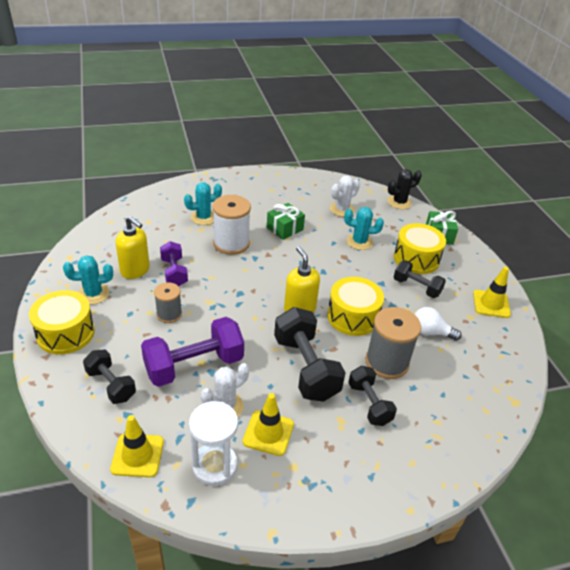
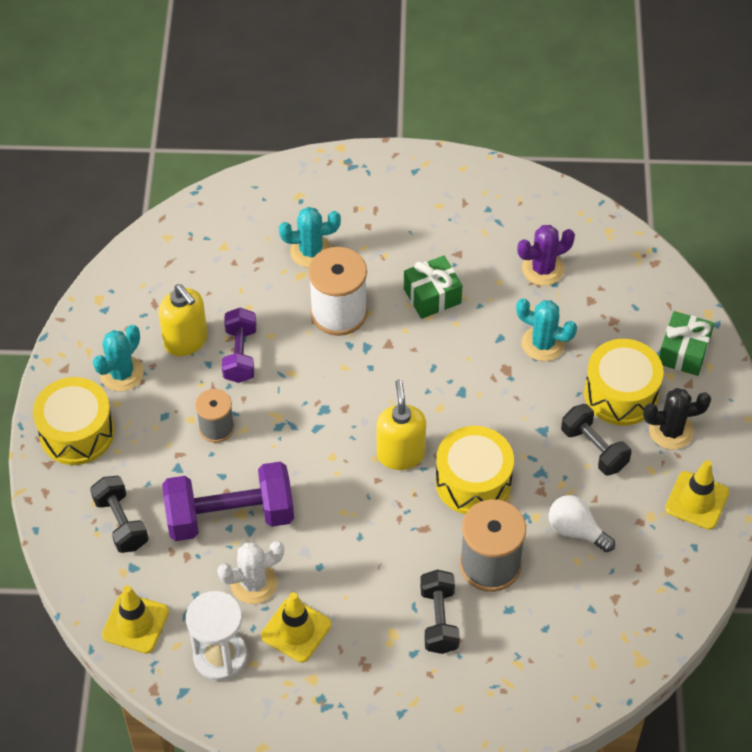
camera: 20 degrees right, 15 degrees up
turquoise cactus [63,255,113,304] -> turquoise cactus turned 60 degrees counterclockwise [93,325,144,391]
black dumbbell [274,307,346,402] -> none
white cactus [330,176,360,217] -> purple cactus [517,225,575,286]
black cactus [388,169,422,209] -> black cactus moved to [643,388,711,450]

